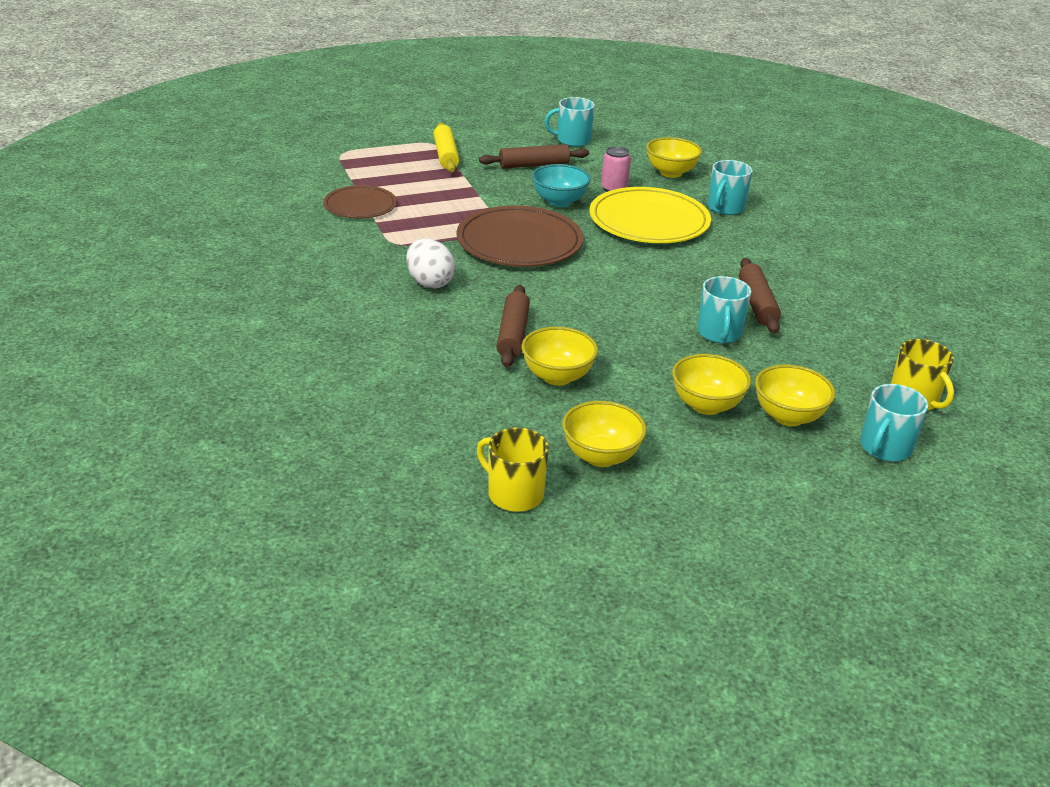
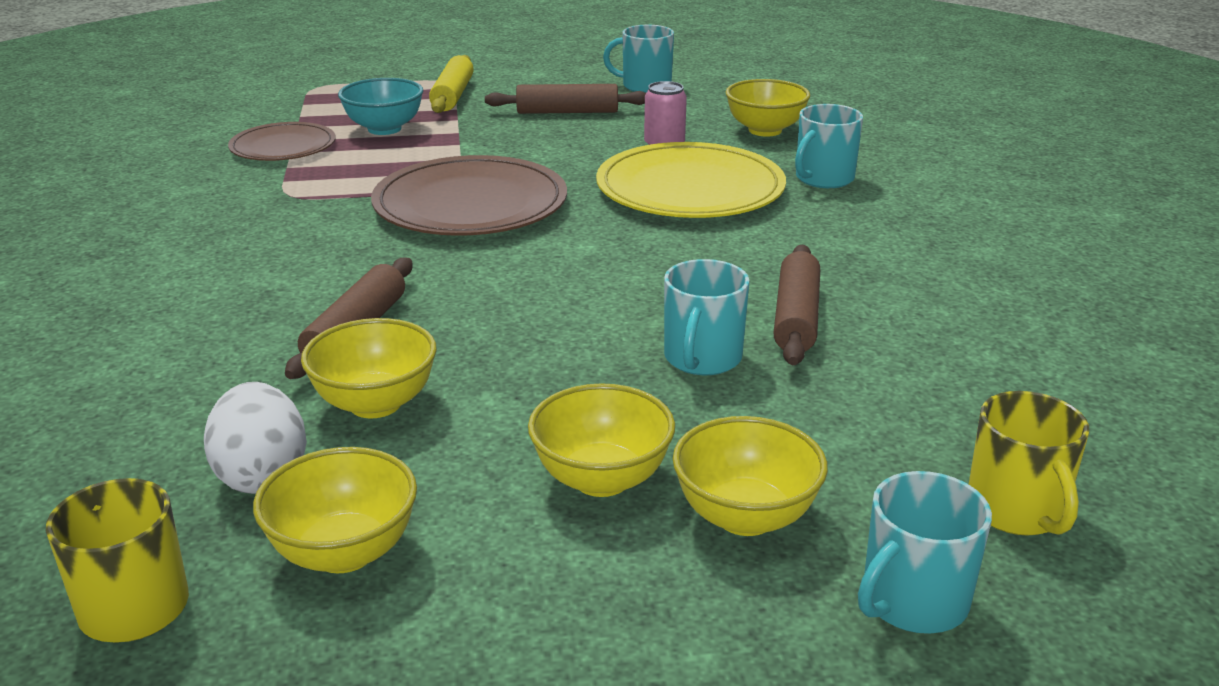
camera: 15 degrees right, 5 degrees down
white egg [406,238,455,289] -> white egg moved to [204,382,307,494]
turquoise bowl [532,164,591,207] -> turquoise bowl moved to [338,78,423,135]

